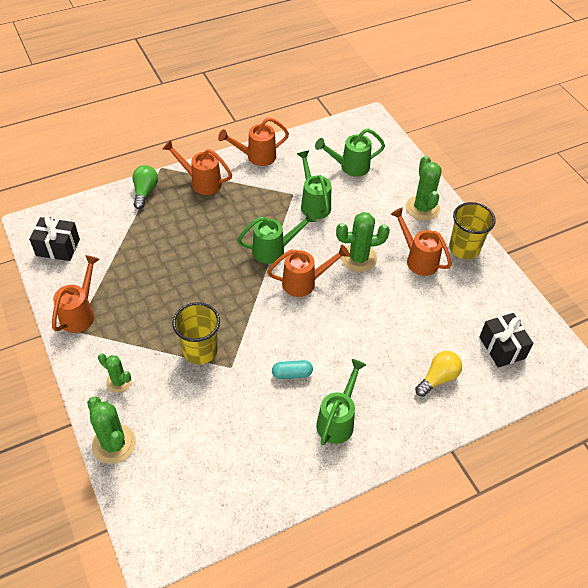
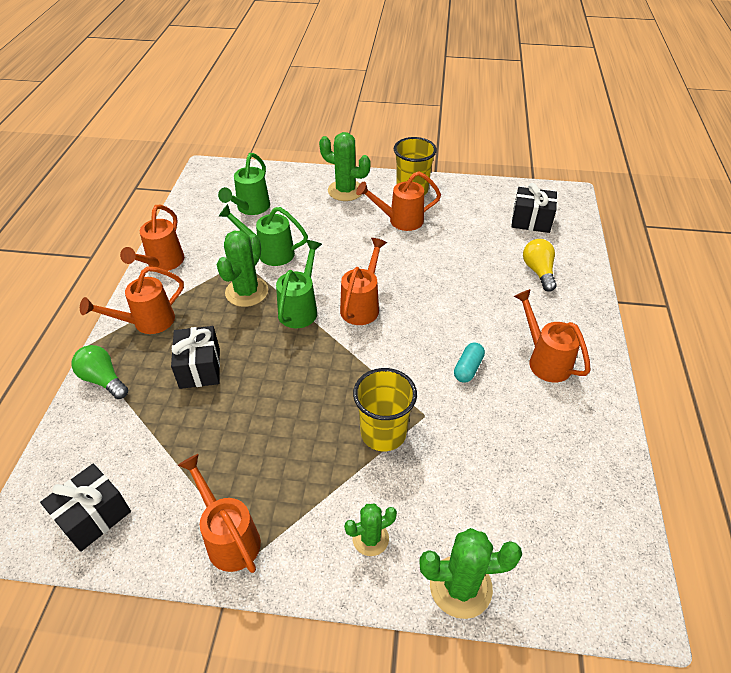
camera: 55 degrees left, 5 degrees down
green watering can [316,359,366,445] -> orange watering can [514,289,590,382]
green cactus [336,212,390,272] -> green cactus moved to [217,231,268,307]
none -> black gift [171,326,220,389]

